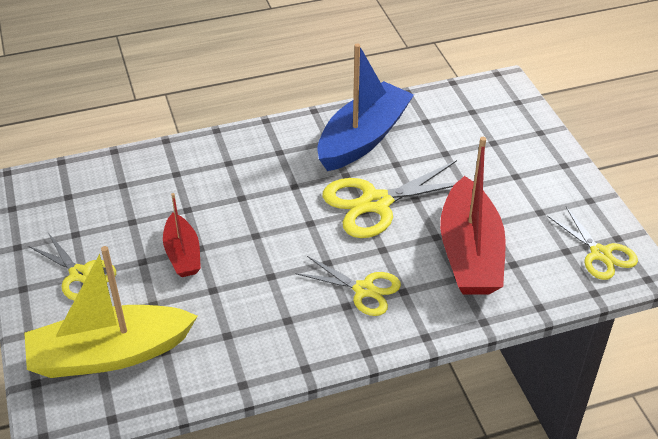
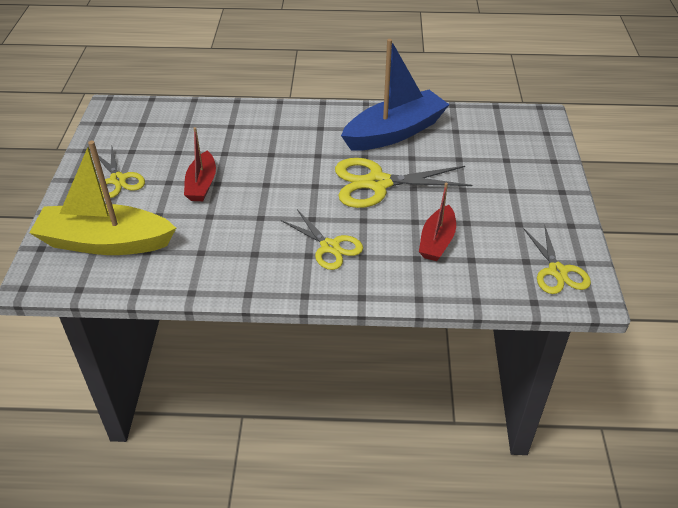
camera: 20 degrees right, 0 degrees up
red boat [440,137,506,295] -> red boat [419,183,456,261], size x0.55

